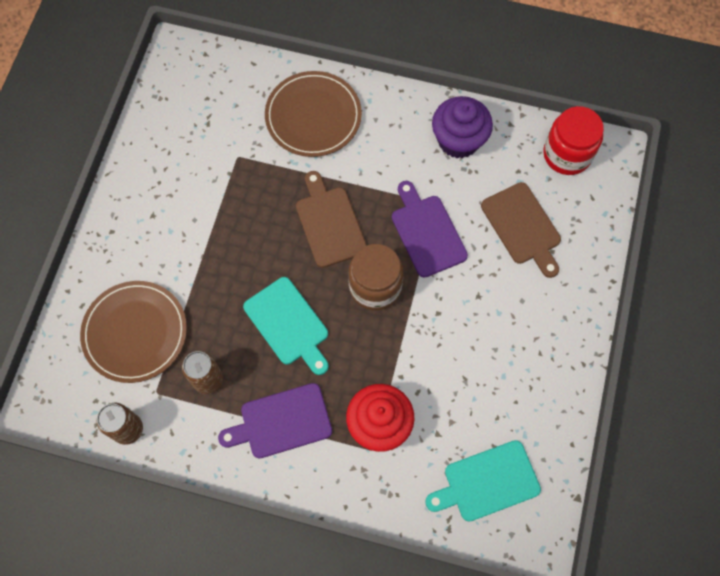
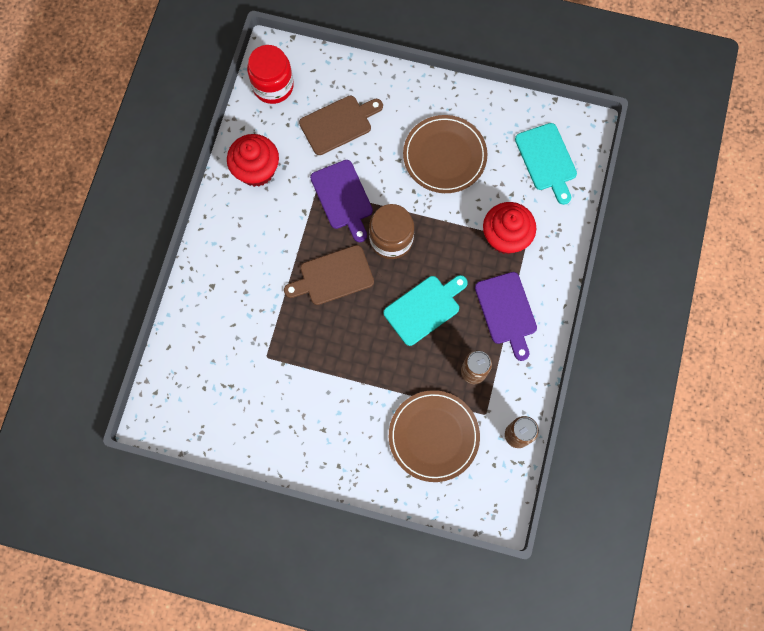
camera: 90 degrees left, 5 degrees up
brown plate [265,71,362,157] -> brown plate moved to [403,115,487,193]
purple cutting board [392,181,468,278] -> purple cutting board turned 90 degrees counterclockwise [310,160,373,242]
purple cupcake [432,96,493,159] -> red cupcake [227,134,279,187]

